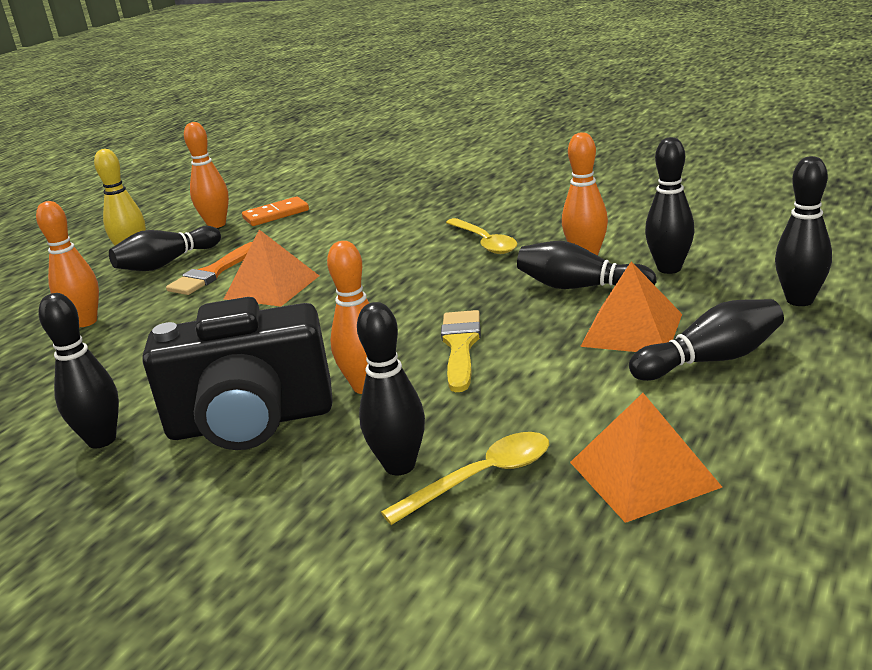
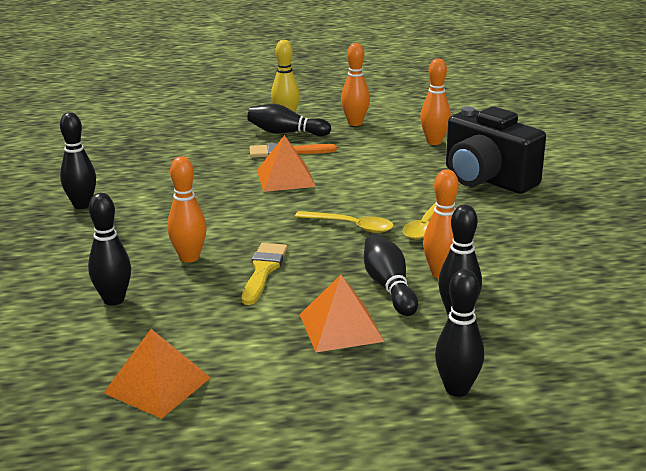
camera: 50 degrees right, 0 degrees up
orange bowling pin [36,201,99,327] -> orange bowling pin moved to [420,58,451,145]
black camera [142,297,333,450] -> black camera moved to [446,106,546,194]
orange domino [242,196,309,226] -> none
yellow spoon [381,432,549,525] -> yellow spoon moved to [295,211,394,233]
yellow brush [441,310,481,392] -> yellow brush turned 45 degrees counterclockwise [242,243,287,305]
black bowling pin [629,299,784,381] -> none

